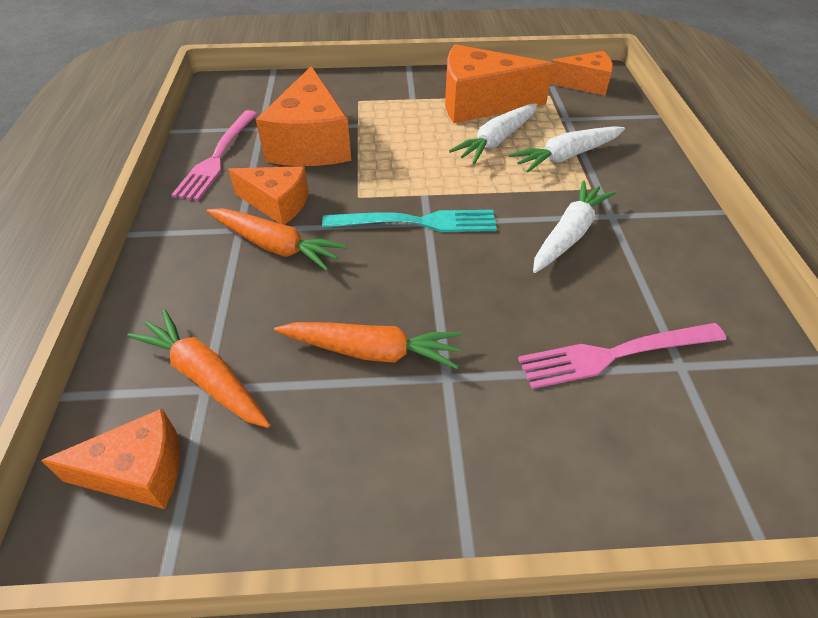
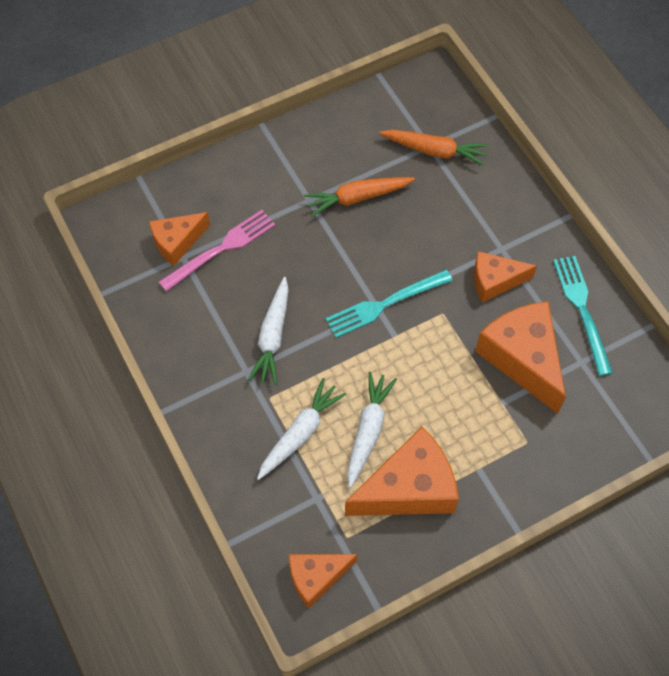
camera: 155 degrees right, 15 degrees up
orange cheese [41,409,180,509] -> orange cheese moved to [149,212,210,266]
pink fork [171,110,258,201] -> turquoise fork [553,256,613,376]
orange carrot [207,208,347,271] -> none

